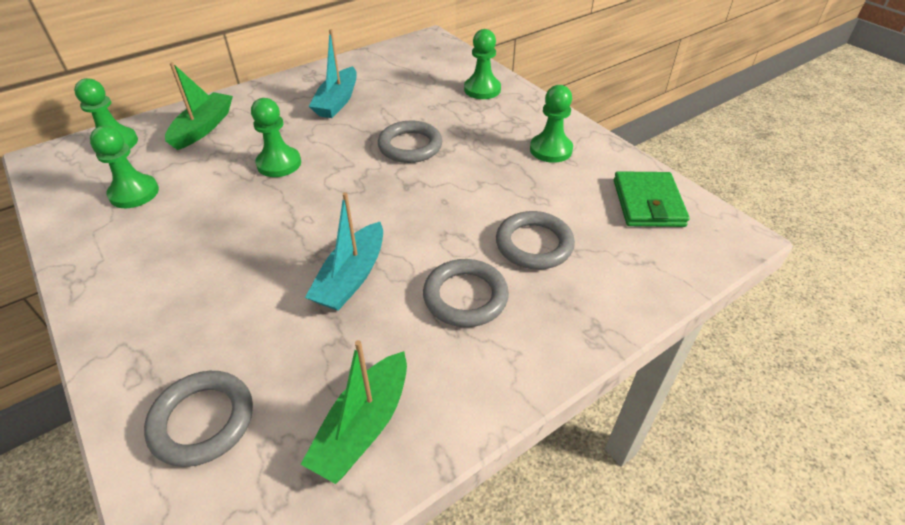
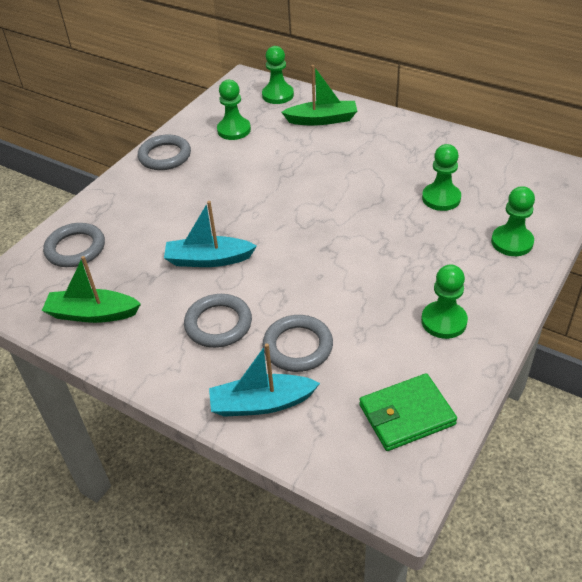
camera: 70 degrees right, 0 degrees up
green pawn [251,98,301,177] -> green pawn moved to [422,144,461,211]
turquoise boat [309,29,357,118] -> turquoise boat moved to [209,343,320,417]
grey ring [378,120,442,163] -> grey ring moved to [138,135,191,170]

